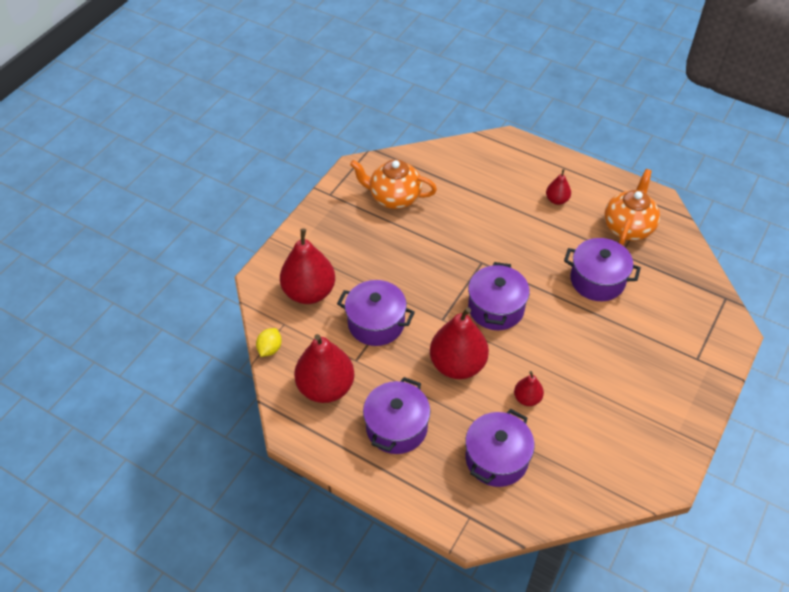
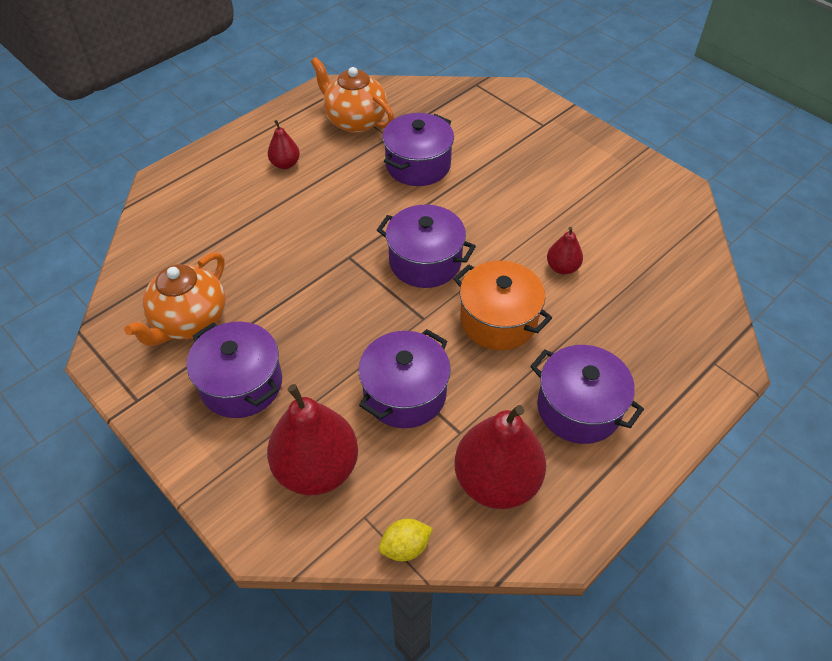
camera: 75 degrees left, 0 degrees up
yellow lemon [256,328,282,357] -> yellow lemon turned 60 degrees counterclockwise [379,519,433,561]
red pear [430,307,489,379] -> orange pot [453,261,552,350]
purple pot [465,409,535,487] -> purple pot moved to [187,322,282,418]

